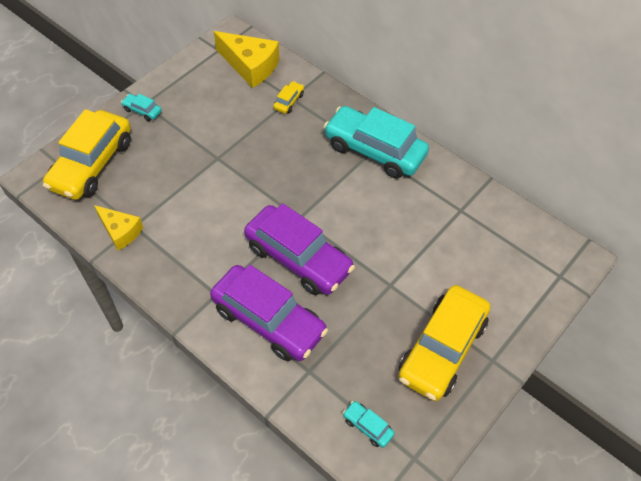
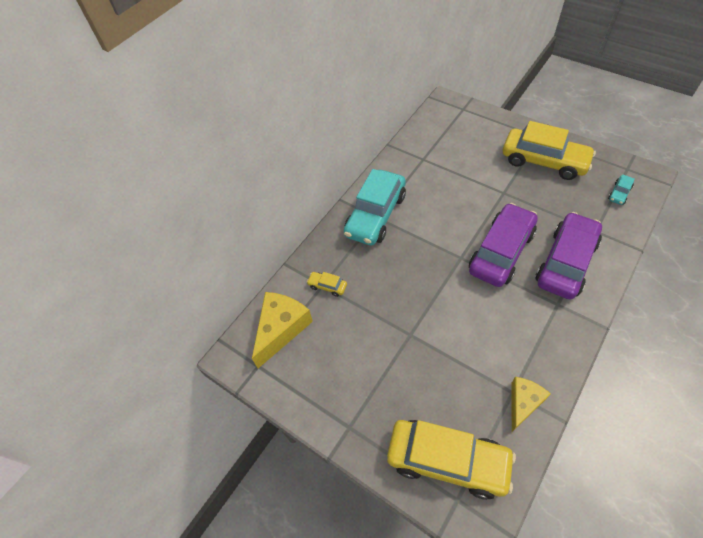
camera: 90 degrees left, 0 degrees up
turquoise car [121,94,162,121] -> none

